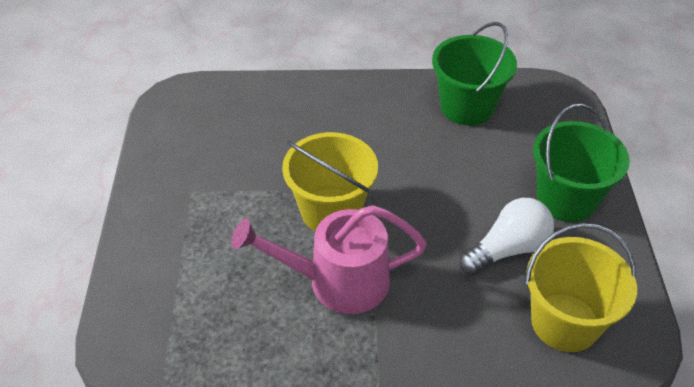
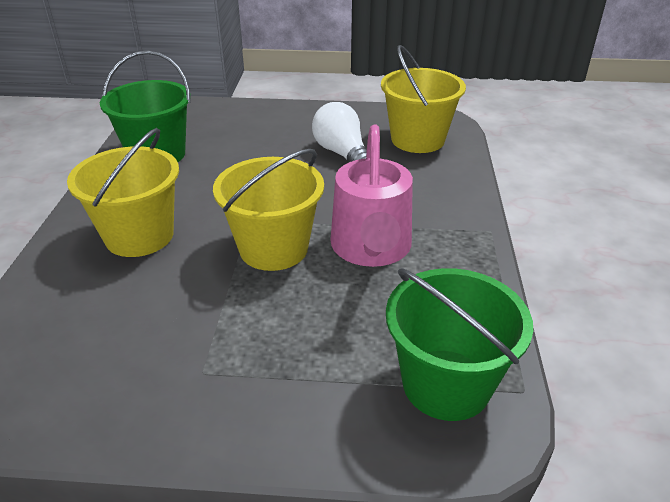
camera: 85 degrees left, 10 degrees down
green bucket [533,104,630,222] -> green bucket moved to [386,268,533,421]
none -> yellow bucket [67,128,179,257]

